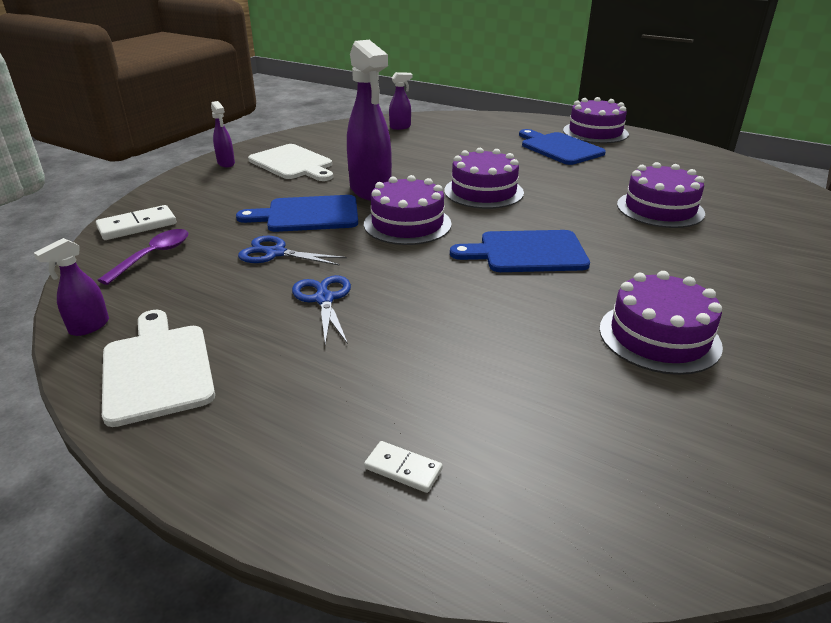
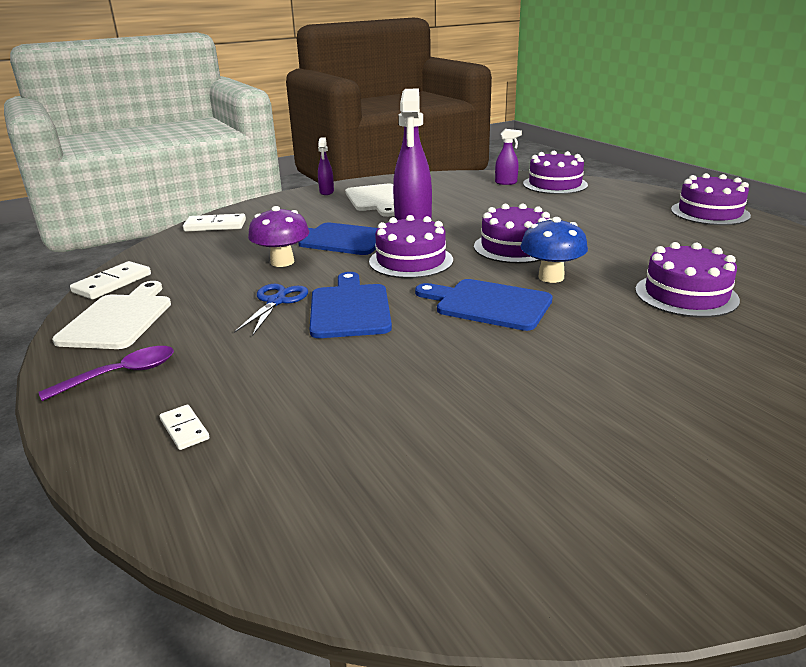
camera: 30 degrees right, 5 degrees down
purple spray bottle [34,238,109,336] -> white domino [70,261,151,299]
purple spoon [98,229,188,285] -> purple spoon moved to [38,346,174,401]
blue scissors [238,236,347,266] -> purple mushroom [248,206,309,267]
blue cutting board [519,129,606,165] -> blue cutting board moved to [310,272,392,338]
purple cake [599,271,723,375] -> purple cake moved to [523,151,588,194]
none -> blue mushroom [520,217,588,283]

